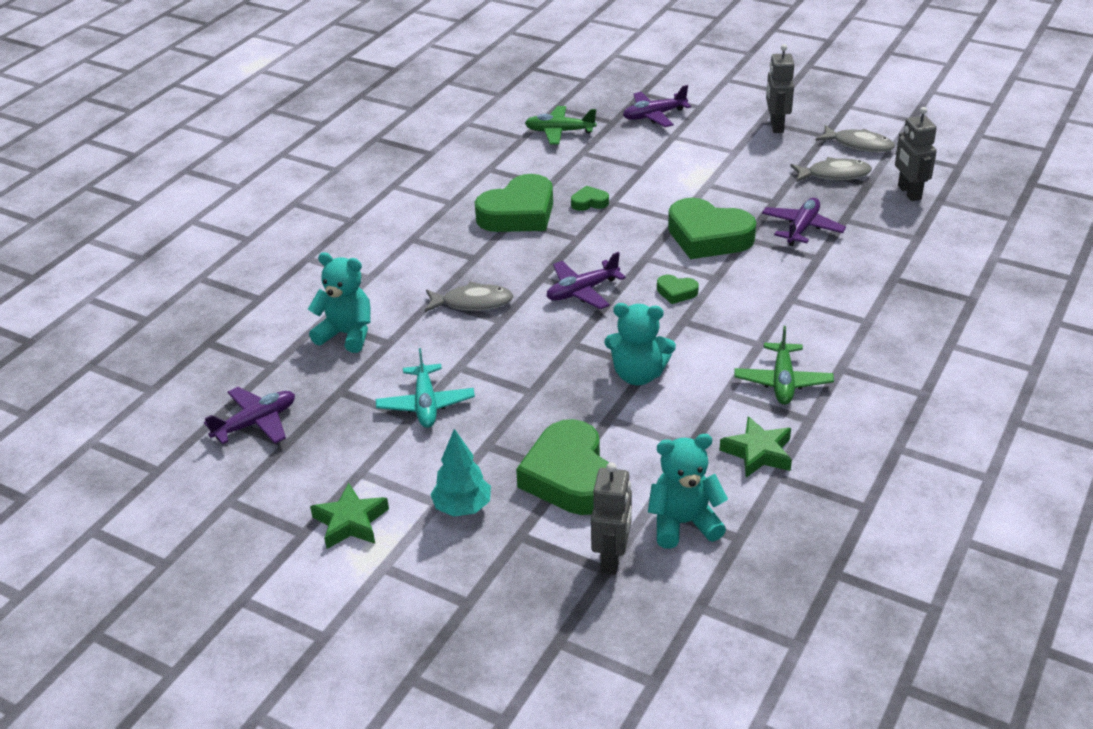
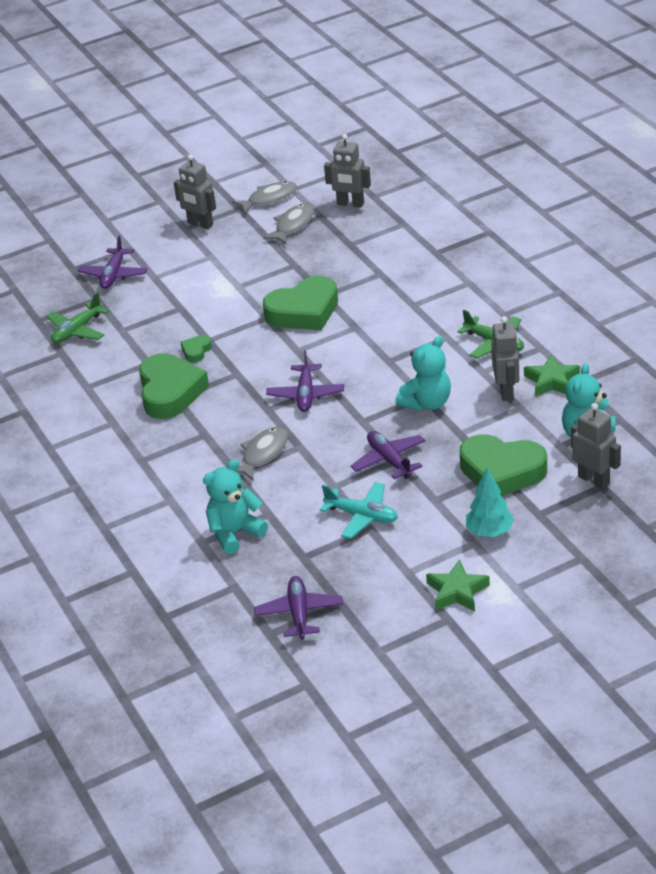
camera: 55 degrees left, 0 degrees up
green heart [657,275,699,304] -> none
purple plane [762,198,846,246] -> purple plane moved to [351,431,426,479]
none -> grey robot [491,316,519,401]

